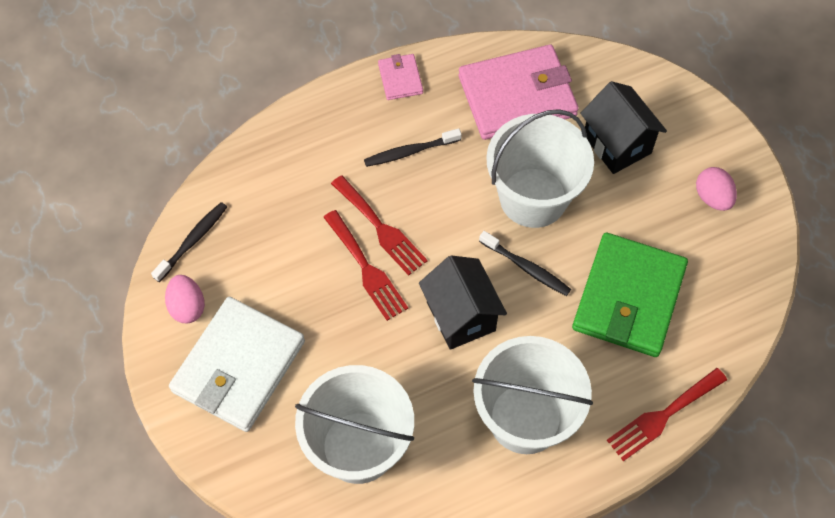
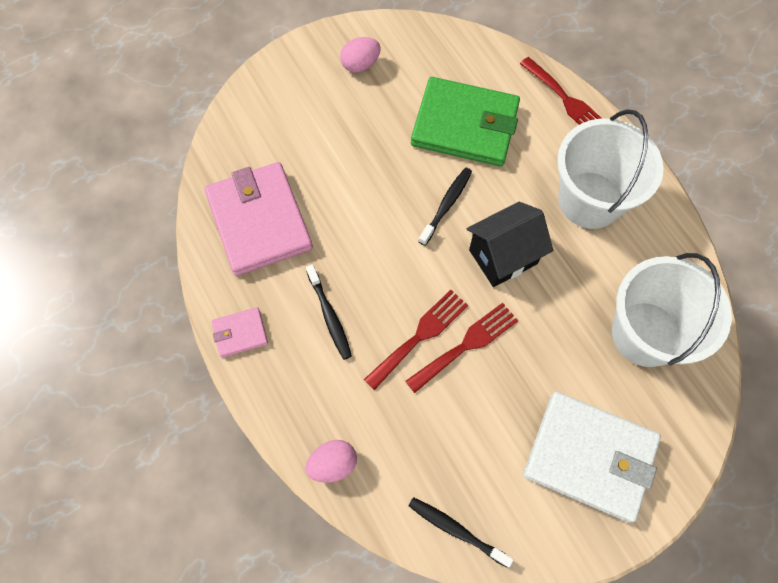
camera: 95 degrees left, 5 degrees up
pink egg [165,275,205,323] -> pink egg moved to [305,440,357,483]
white bucket [486,109,594,228] -> none
black house [580,81,667,174] -> none

